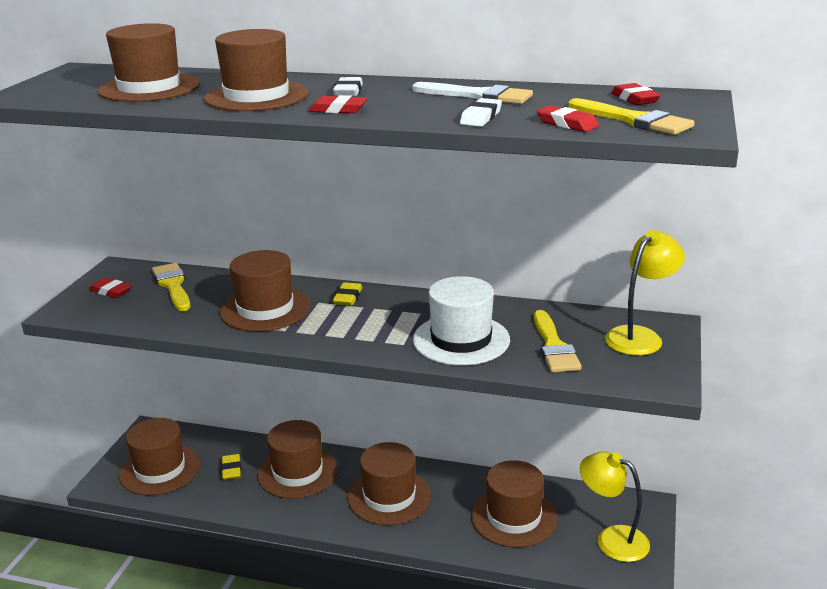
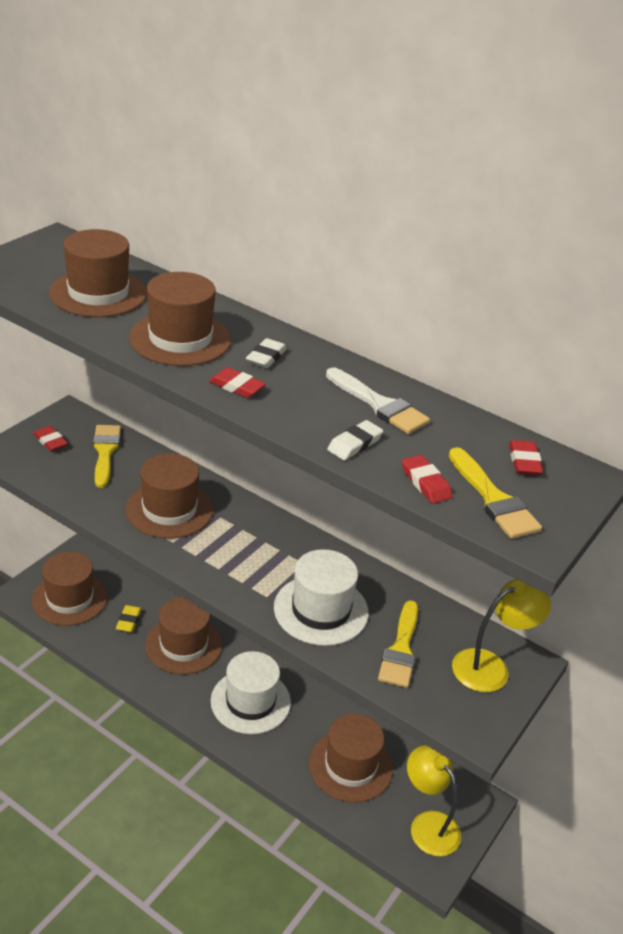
camera: 15 degrees right, 10 degrees up
yellow eraser [332,282,363,306] -> none
brown hat [348,442,431,525] -> white hat [211,651,291,734]

